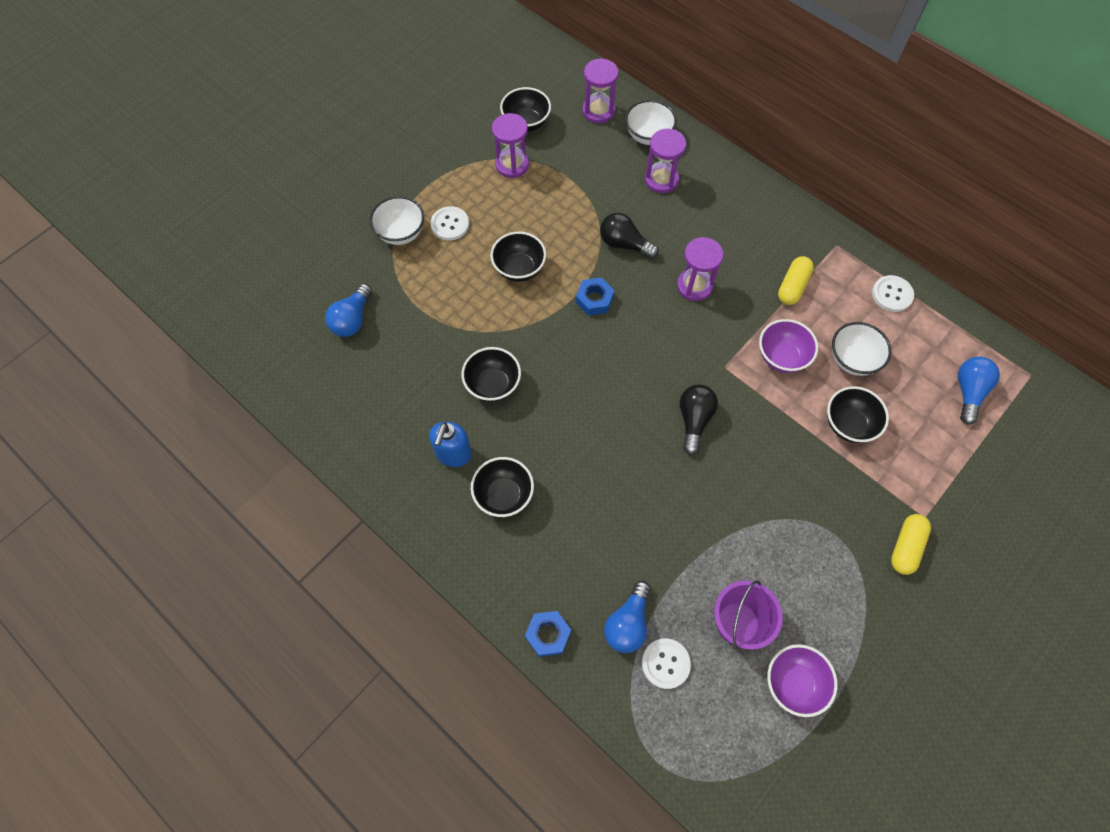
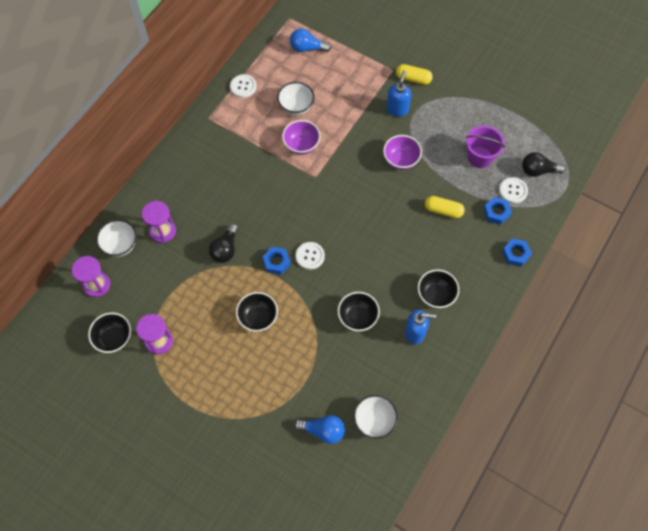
camera: 100 degrees left, 0 degrees up
white bowl [370,196,424,245] -> white bowl moved to [353,395,398,439]
white button [430,206,469,241] -> white button moved to [296,242,325,270]
blue light bulb [604,581,651,653] -> blue nut [483,197,512,225]
purple hourglass [677,237,724,301] -> none
black light bulb [680,384,718,455] -> black light bulb moved to [522,152,566,177]
purple bowl [767,644,838,717] -> purple bowl moved to [383,135,422,170]
yellow capsule [778,256,814,305] -> yellow capsule moved to [425,196,465,218]
black bowl [827,386,889,443] -> none
none -> blue soap dispenser [386,70,412,117]

